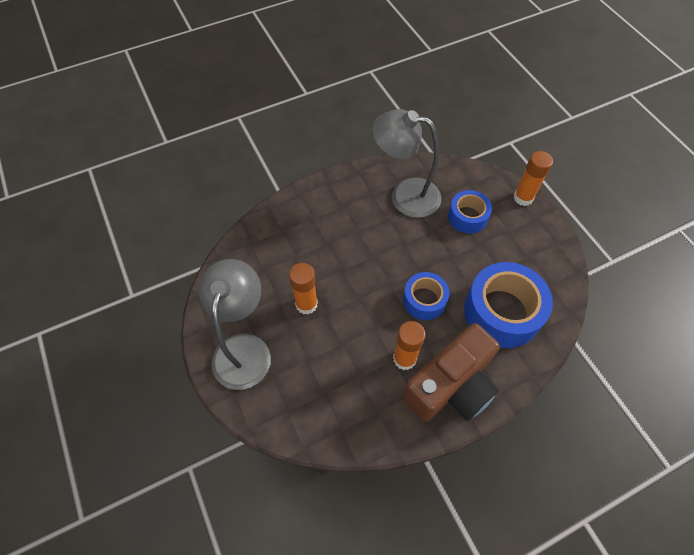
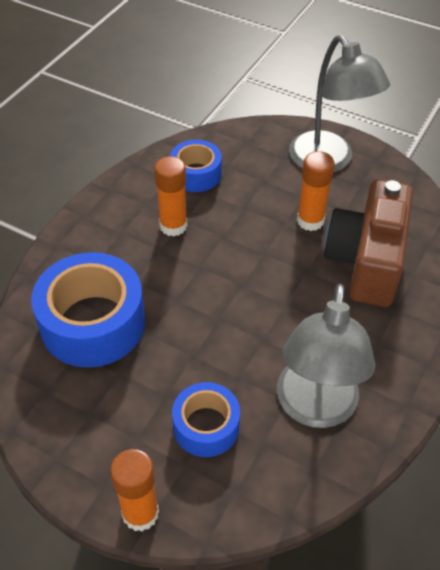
camera: 145 degrees right, 10 degrees down
grey lamp [372,109,441,218] -> grey lamp turned 120 degrees clockwise [277,284,376,428]
brown camera [402,323,500,422] -> brown camera moved to [324,180,413,307]
blue tape [403,272,449,320] -> blue tape moved to [170,140,222,192]

